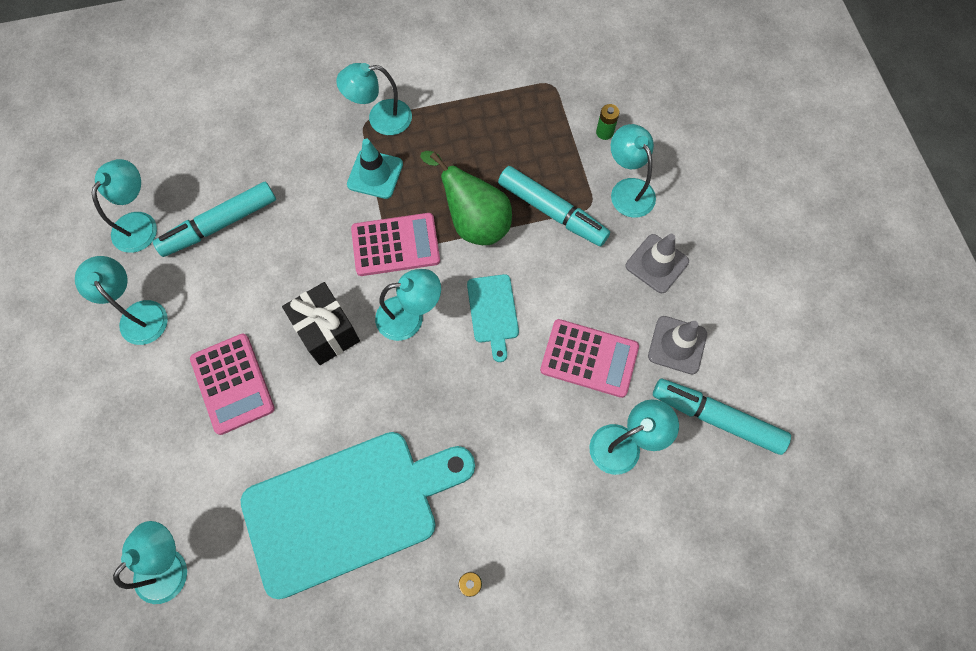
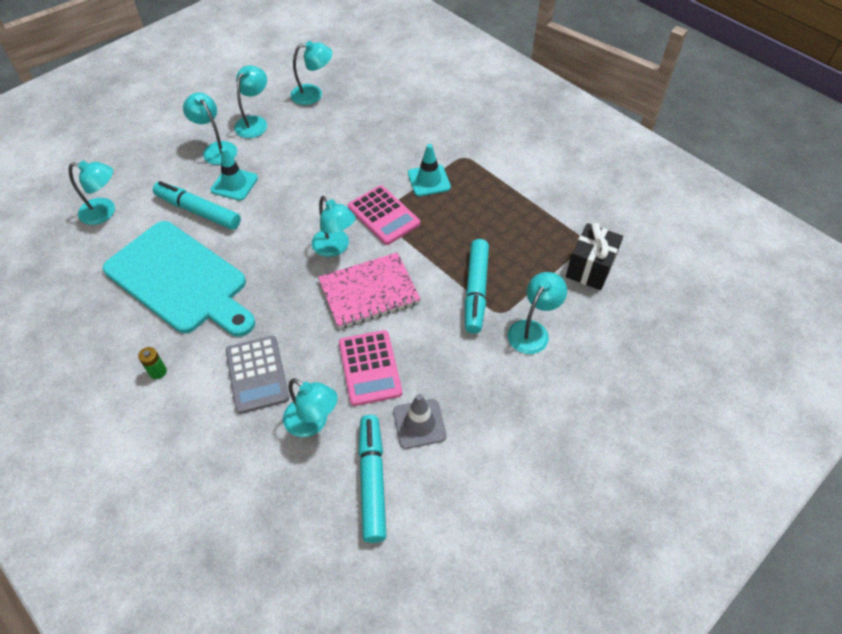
camera: 60 degrees right, 15 degrees down
turquoise marker [153,182,276,257] -> turquoise marker moved to [153,181,241,230]
pink calculator [190,334,275,435] -> turquoise traffic cone [211,148,258,201]
black gift [282,282,360,365] -> black gift moved to [566,223,623,290]
turquoise lamp [336,63,412,135] -> turquoise lamp moved to [183,92,237,165]
green pear [420,151,512,245] -> none
turquoise cutting board [467,274,519,362] -> pink notebook [318,252,421,329]
green battery [596,104,619,140] -> none
grey traffic cone [626,234,689,293] -> none
none -> grey calculator [226,336,289,414]

